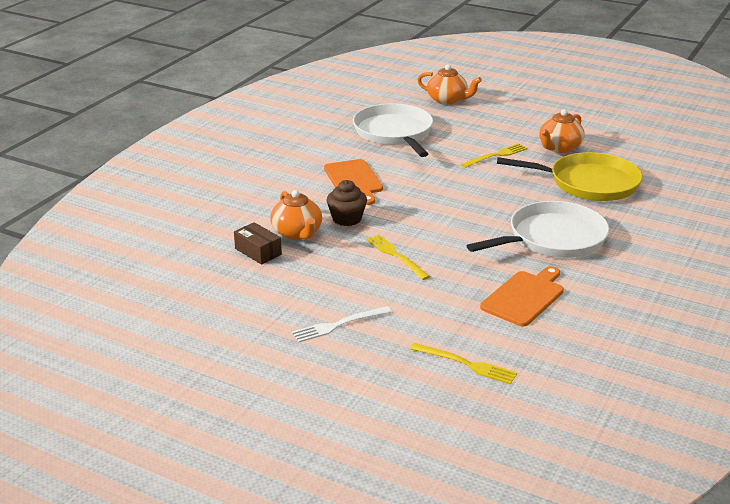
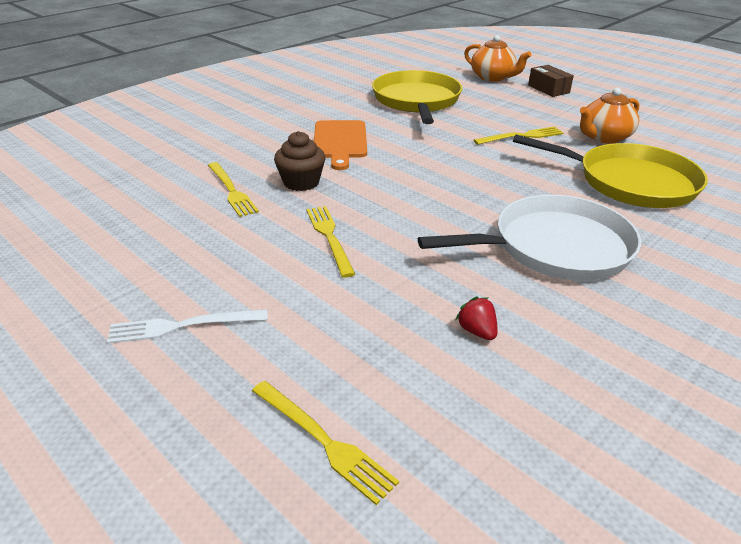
camera: 15 degrees right, 5 degrees up
brown box [234,222,282,265] -> brown box moved to [528,65,574,97]
orange teapot [270,190,322,240] -> yellow fork [208,162,259,217]
white pan [353,104,433,157] -> yellow pan [372,70,462,124]
orange cutting board [480,266,564,326] -> red strawberry [456,297,498,340]

